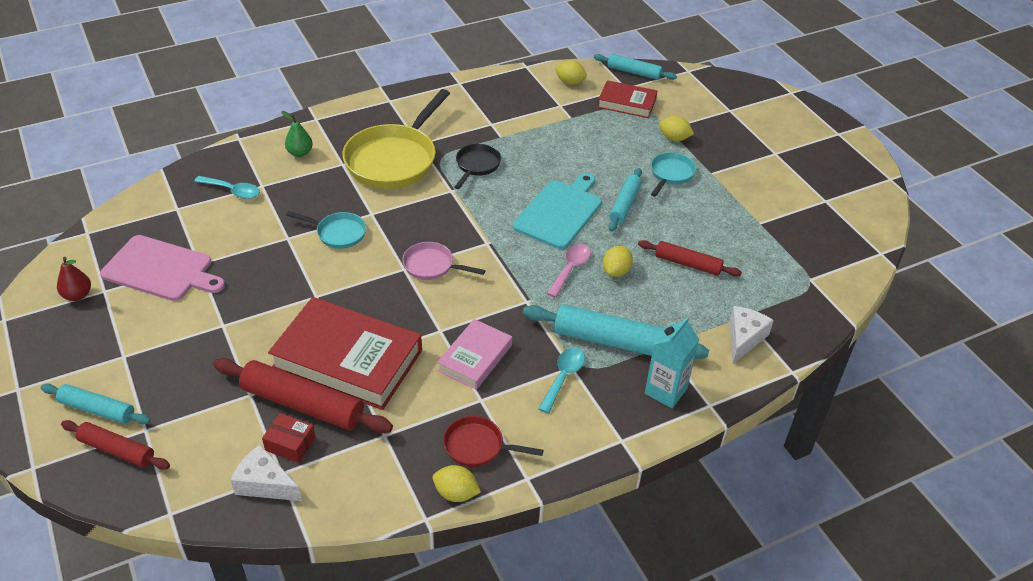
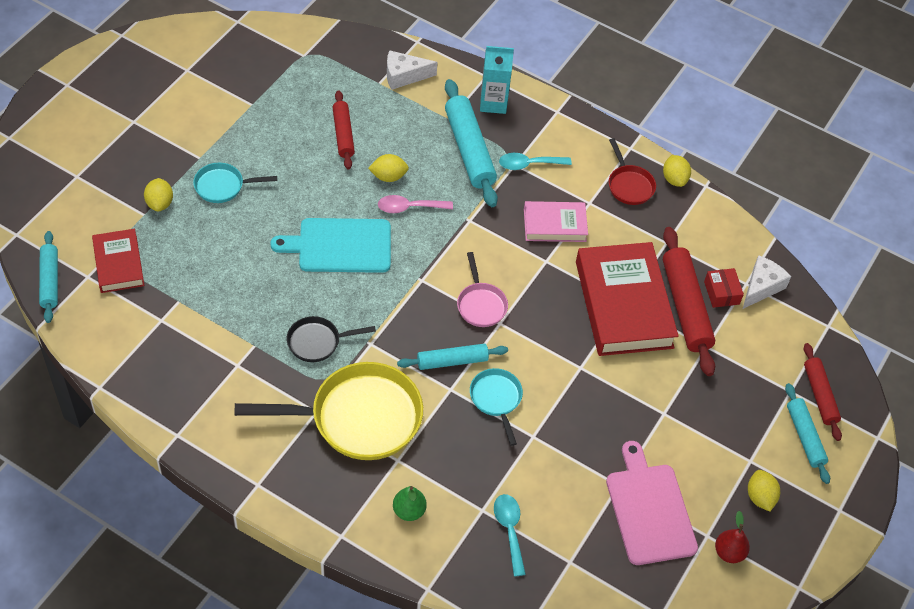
camera: 125 degrees left, 10 degrees up
white cheese [231,445,302,501] -> white cheese turned 135 degrees counterclockwise [743,255,791,309]
yellow lemon [555,60,587,85] -> yellow lemon moved to [748,470,780,512]
turquoise rolling pin [609,168,642,231] -> turquoise rolling pin moved to [397,344,508,370]

